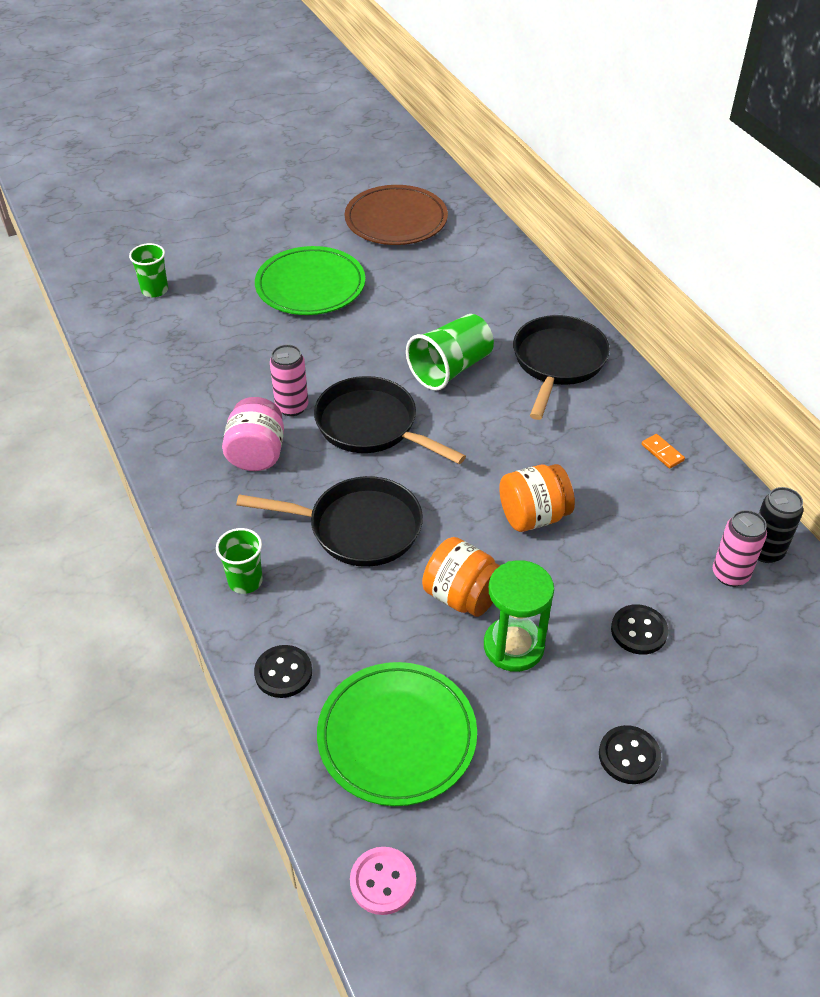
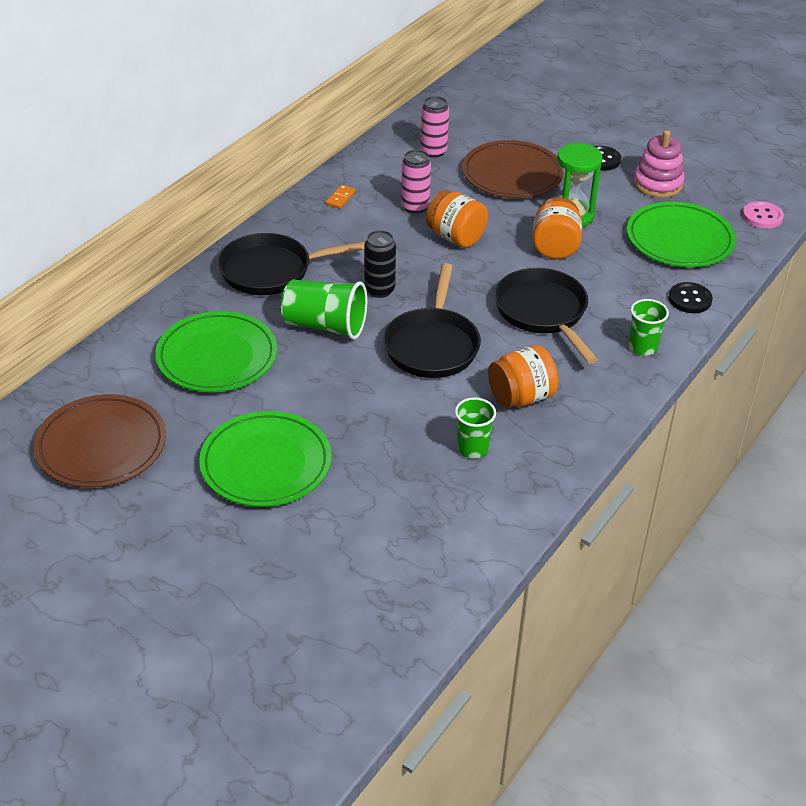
camera: 120 degrees left, 5 degrees down
green cup [129,243,168,297] -> green cup moved to [455,398,496,459]
pink jar [222,397,284,471] -> orange jar [488,345,558,408]
pink can [270,344,308,416] -> pink can moved to [401,149,431,214]
black button [611,604,668,655] -> brown plate [462,140,564,198]
black can [758,487,803,563] -> black can moved to [364,230,396,298]
none -> green plate [155,311,277,392]
none -> pink stacking toy [633,130,685,198]

